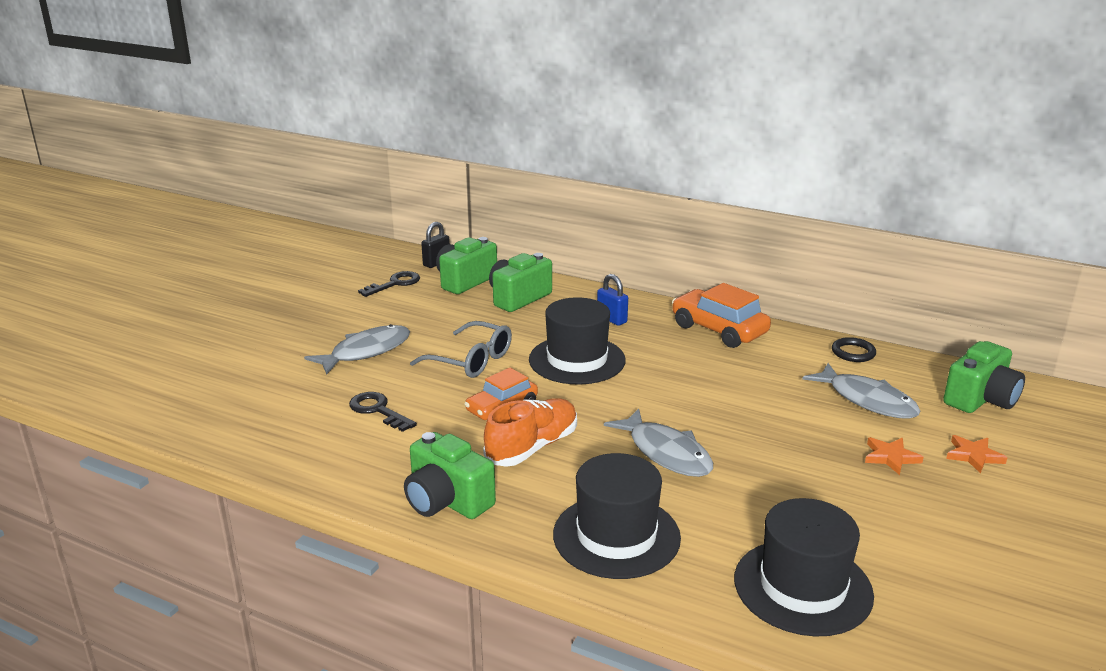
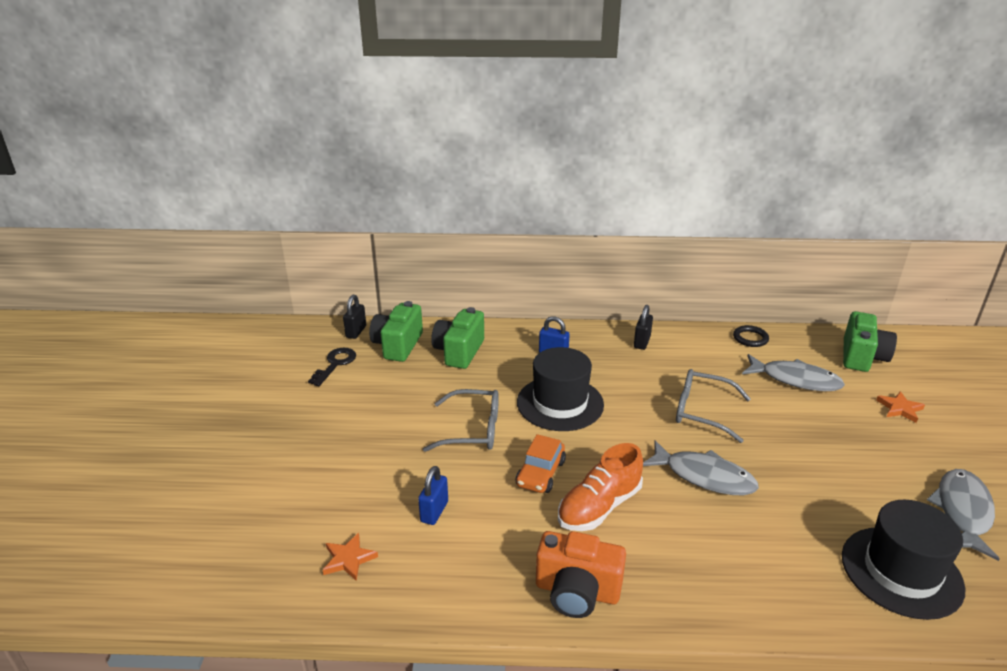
camera: 25 degrees left, 5 degrees up
grey fish [304,324,410,375] -> grey fish moved to [927,469,1000,561]
black key [349,392,417,432] -> blue padlock [418,466,448,525]
green camera [404,432,496,519] -> orange camera [536,531,626,618]
orange shoe [483,398,577,467] -> orange shoe turned 150 degrees counterclockwise [558,443,643,531]
black hat [553,453,681,579] -> none
orange car [672,283,771,348] -> black padlock [634,305,653,350]
orange star [865,437,924,475] -> orange star moved to [323,533,378,581]
none -> grey glasses [676,369,751,443]

